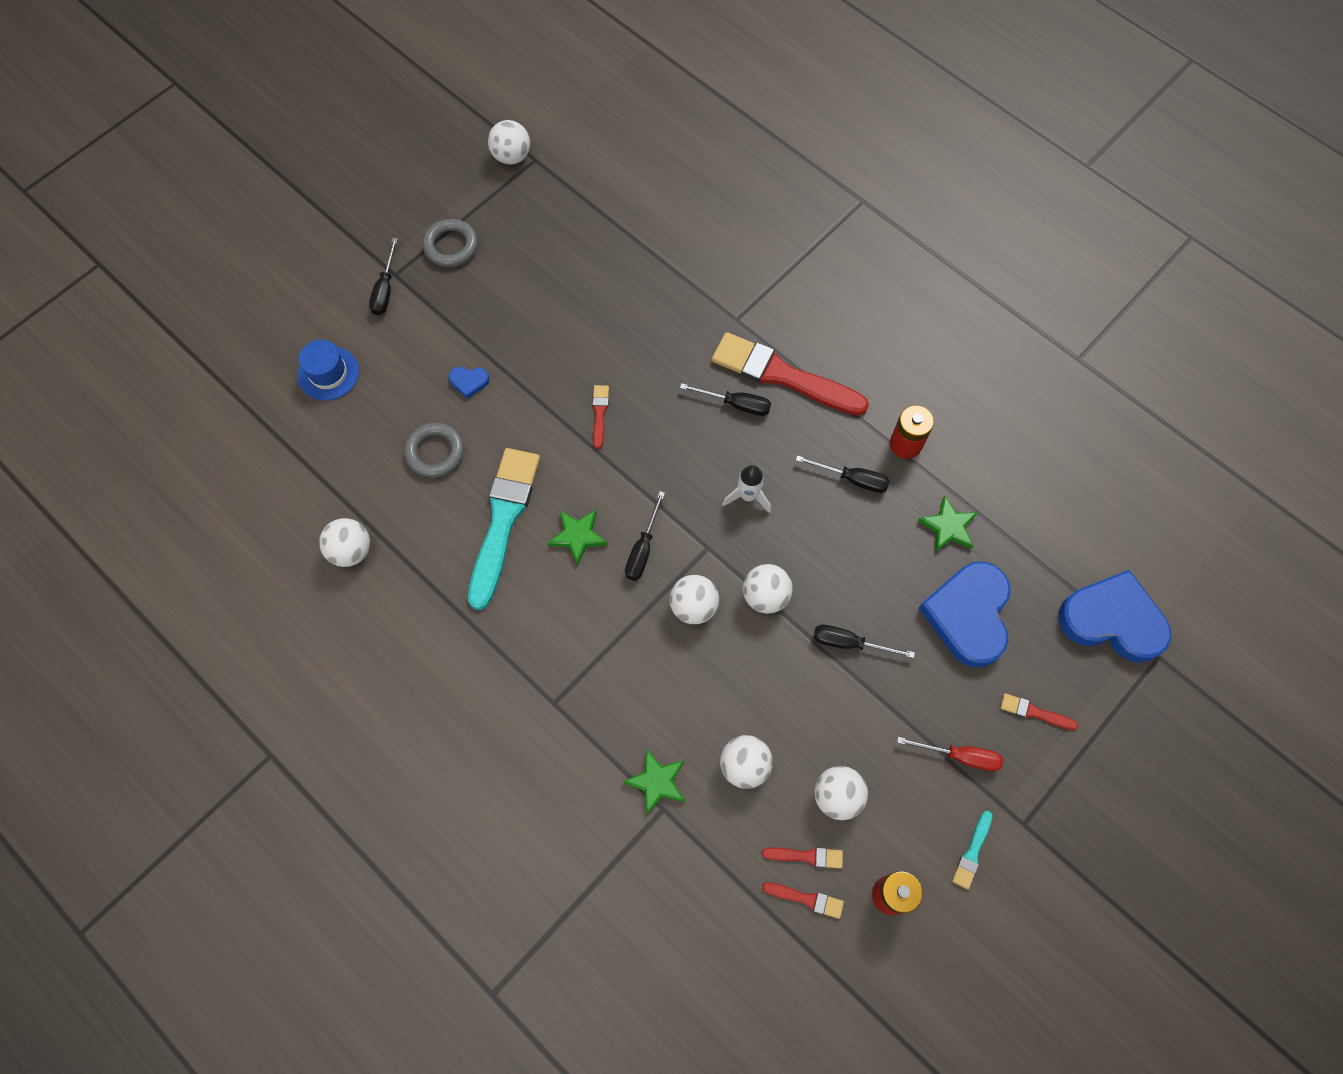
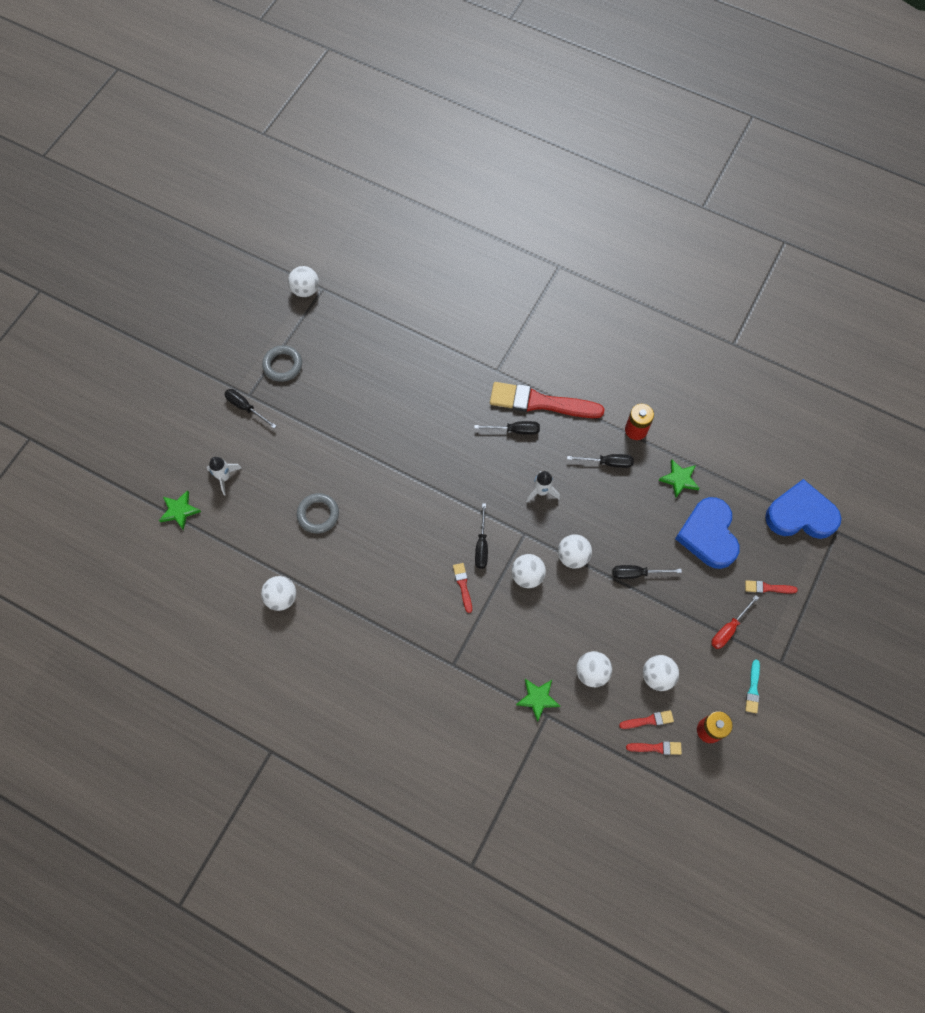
camera: 15 degrees left, 0 degrees up
blue hat [298,340,359,401] -> white rocket [207,457,242,495]
black screwdriver [369,238,398,315] -> black screwdriver turned 135 degrees clockwise [224,389,276,428]
blue heart [449,367,489,399] -> none
turquoise brush [468,448,540,610] -> none
green star [548,510,608,566] -> green star moved to [159,490,201,531]
red brush [592,385,609,449] -> red brush moved to [453,563,472,613]
red screwdriver [897,737,1003,771] -> red screwdriver turned 135 degrees clockwise [711,595,759,649]

